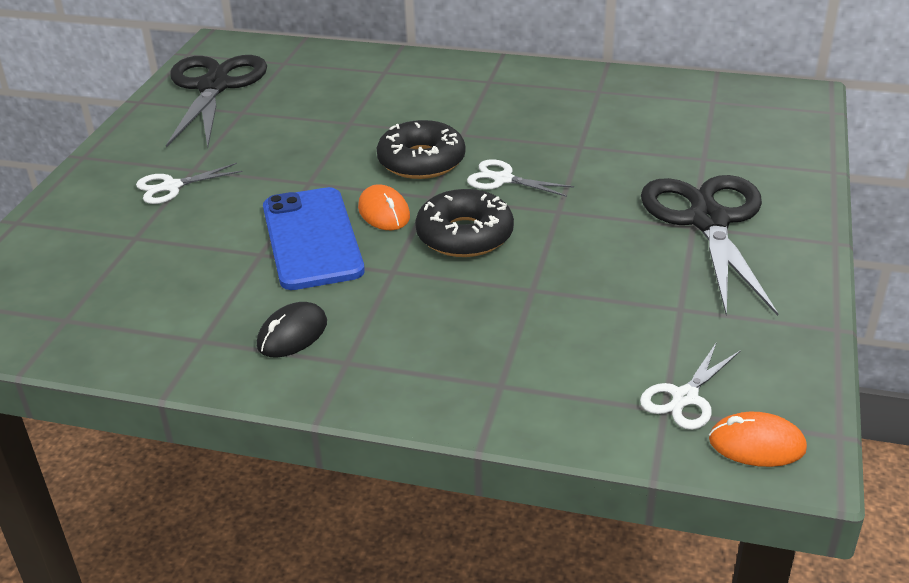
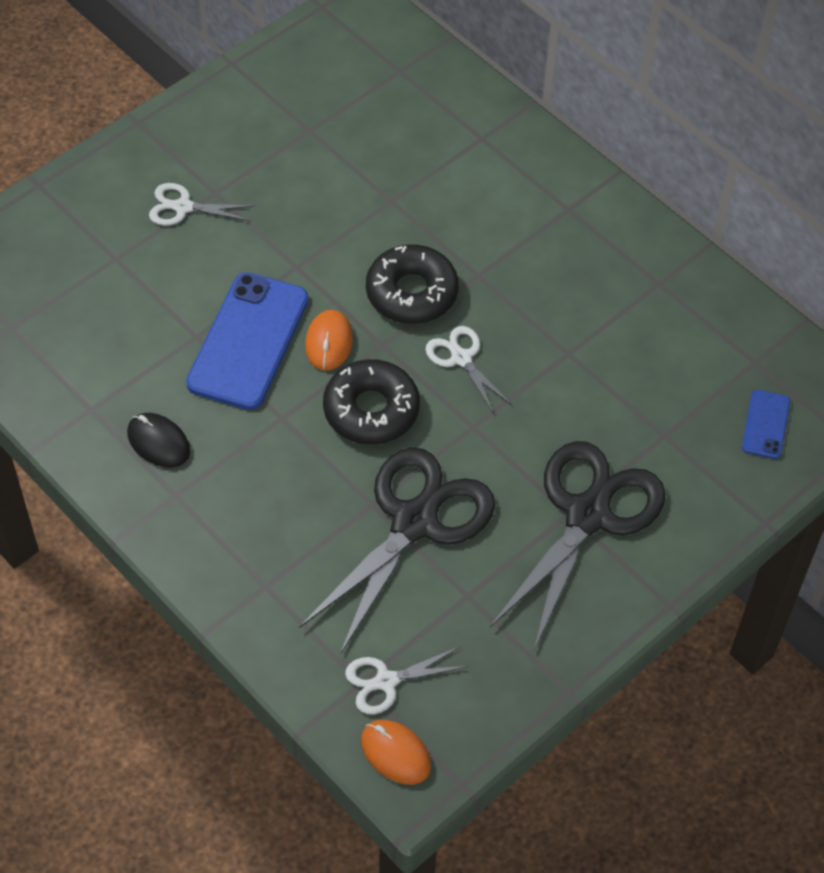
camera: 30 degrees right, 20 degrees up
black scissors [166,55,267,148] -> black scissors moved to [299,447,495,655]
black mouse [257,302,327,358] -> black mouse turned 60 degrees clockwise [127,413,190,467]
none -> blue phone [742,389,790,459]

